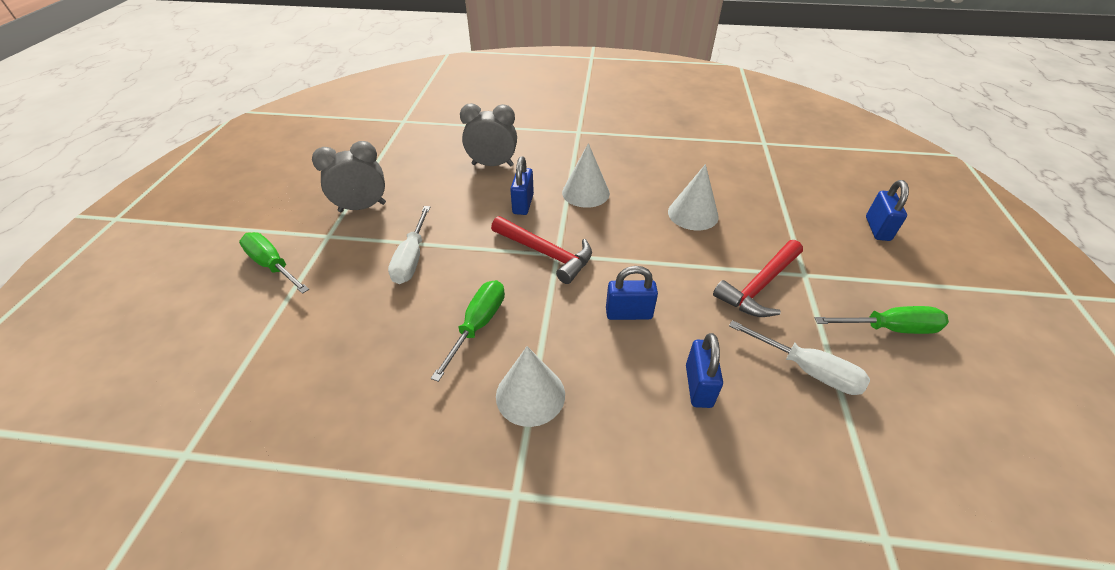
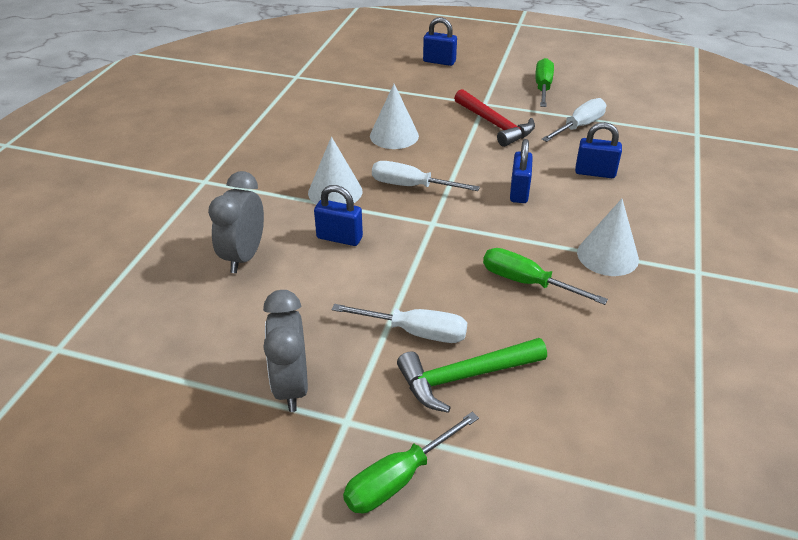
camera: 80 degrees left, 5 degrees down
red hammer [491,216,592,284] -> none
none -> white screwdriver [372,161,480,191]
none -> green hammer [397,338,547,413]

